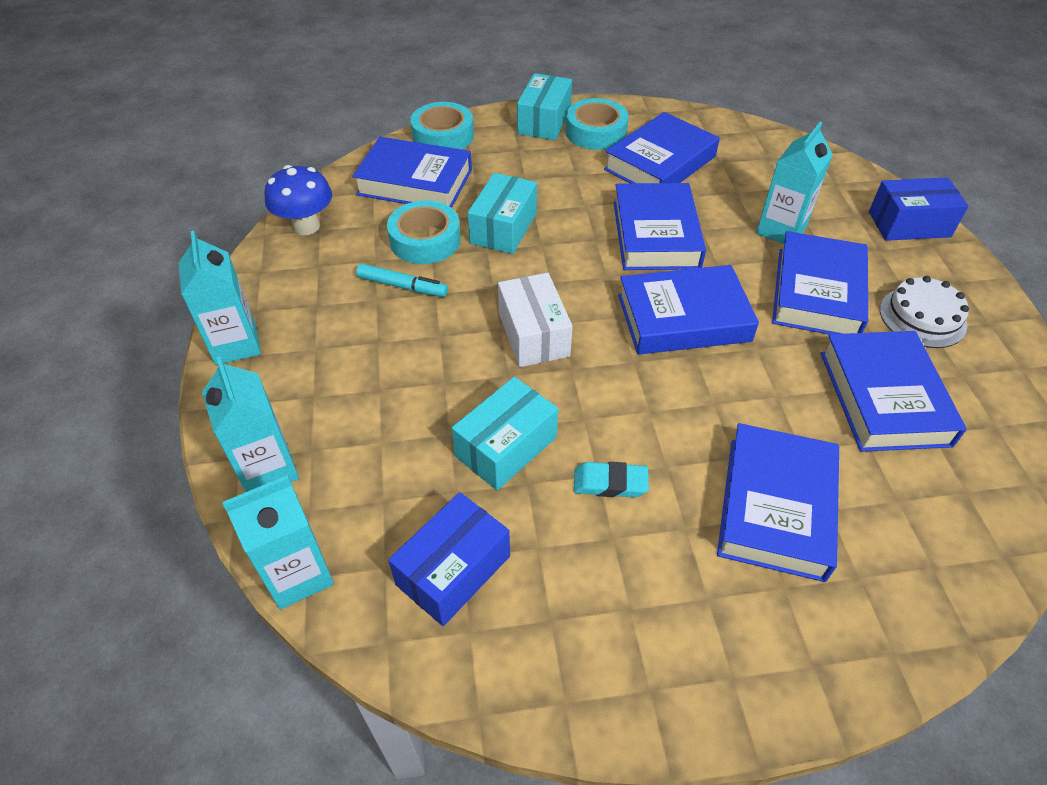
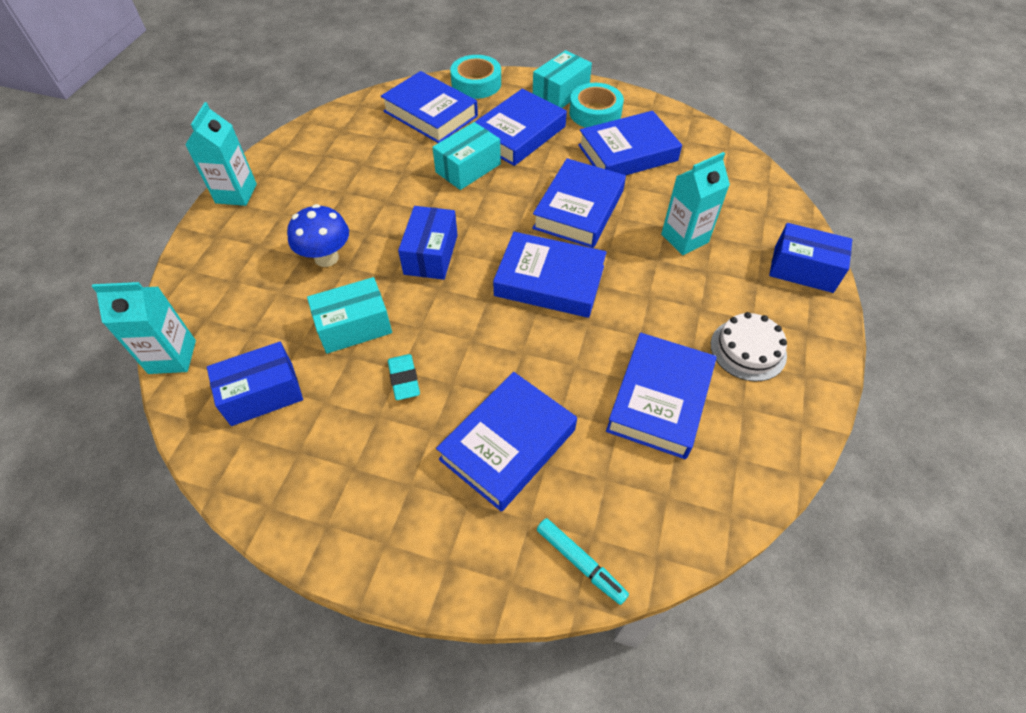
camera: 25 degrees right, 5 degrees up
turquoise carton [202,356,299,492] -> none
blue mushroom [264,165,332,235] -> blue mushroom moved to [287,204,349,267]
turquoise marker [356,264,448,297] -> turquoise marker moved to [537,518,629,605]
turquoise tape [387,200,461,264] -> none
white box [498,273,573,367] -> blue box [398,206,457,280]
turquoise eraser [574,462,649,497] -> turquoise eraser turned 45 degrees clockwise [388,354,420,400]
blue book [772,231,868,334] -> blue book moved to [475,89,567,166]

